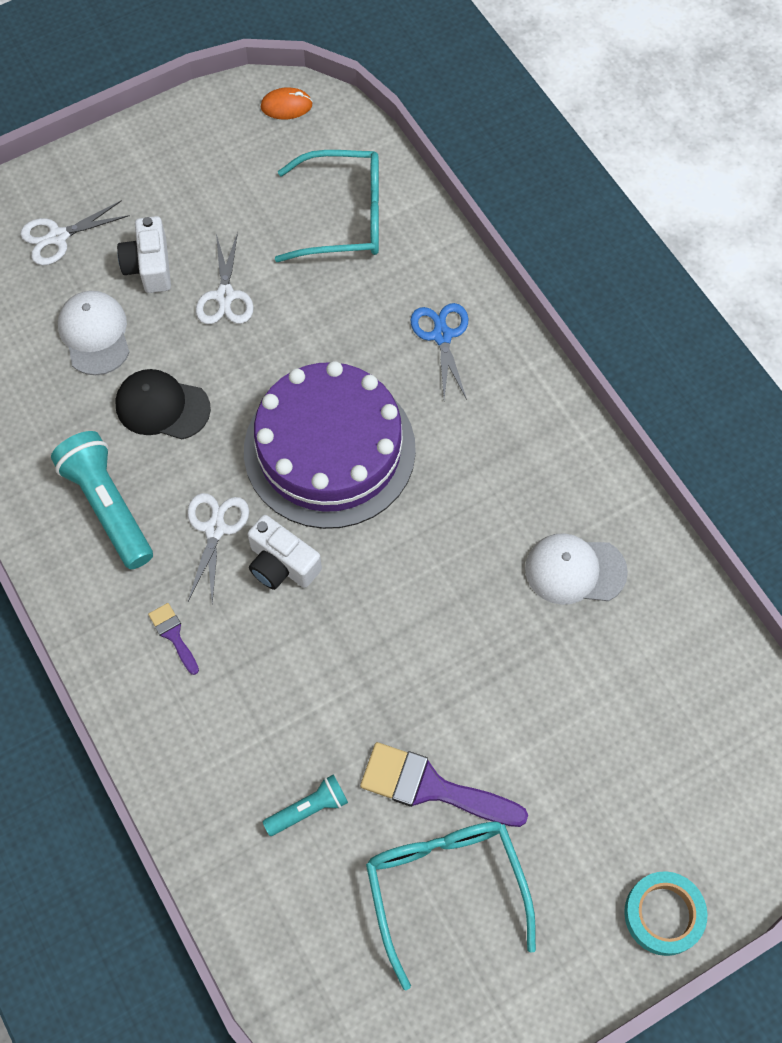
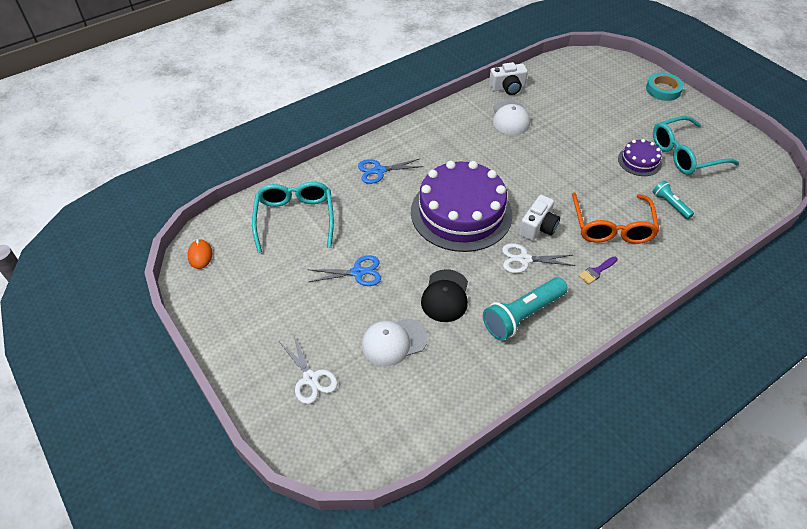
camera: 95 degrees left, 15 degrees down
white camera [117,216,171,293] -> white camera moved to [489,62,528,95]
white scissors [196,232,254,324] -> blue scissors [307,255,381,286]
purple brush [360,742,528,827] -> purple cake [618,139,662,176]
none -> orange glasses [572,192,660,244]

